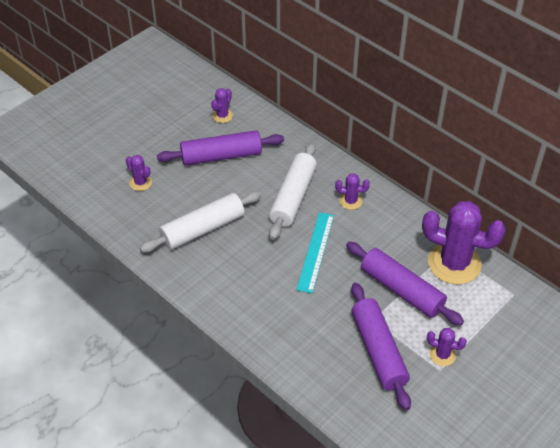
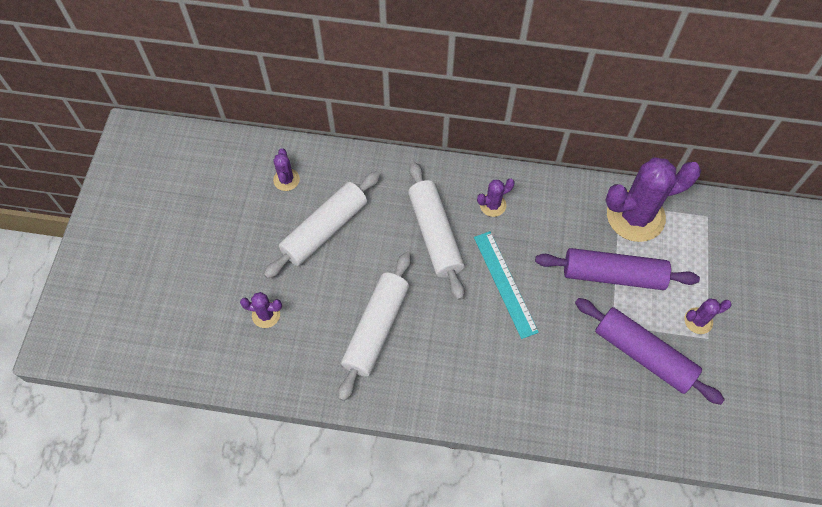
camera: 35 degrees left, 15 degrees up
purple rolling pin [157,130,284,166] -> white rolling pin [264,171,380,279]

